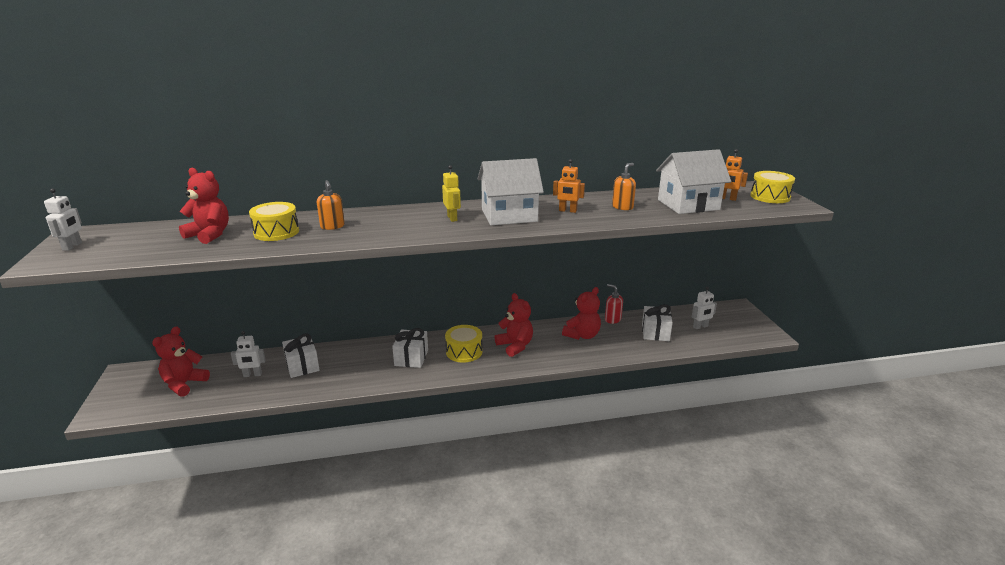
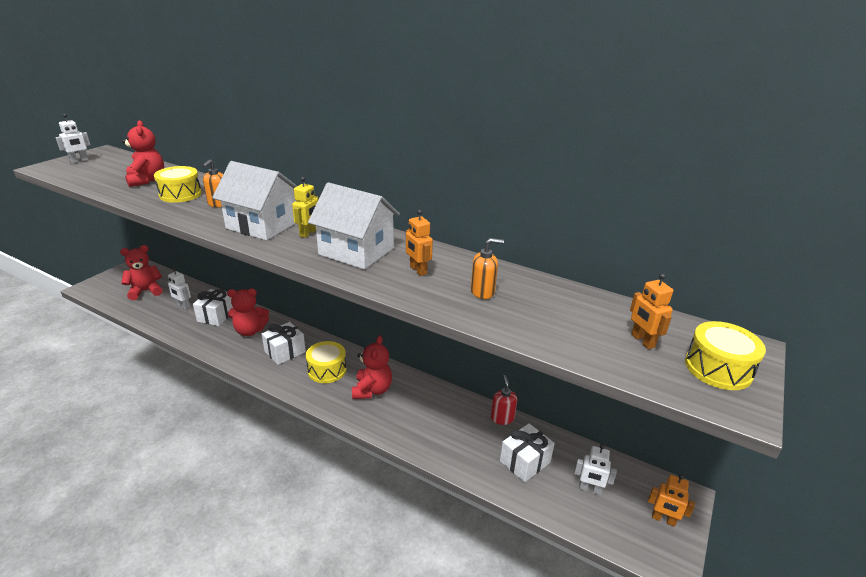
camera: 40 degrees right, 5 degrees up
red teddy bear [562,287,601,340] -> red teddy bear moved to [227,289,269,336]
white house [656,149,731,214] -> white house moved to [212,161,297,240]
none -> orange robot [648,474,695,527]

